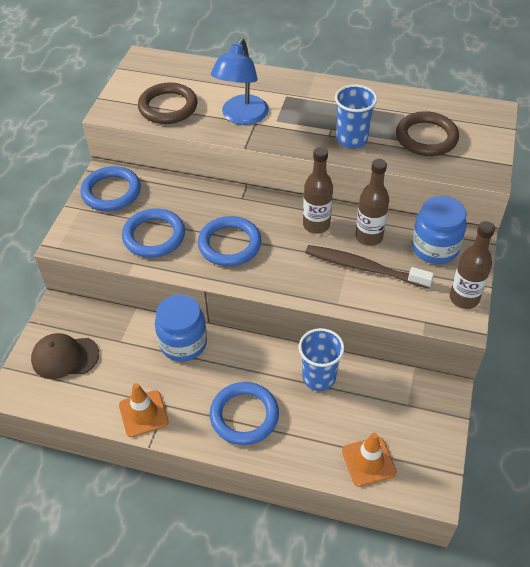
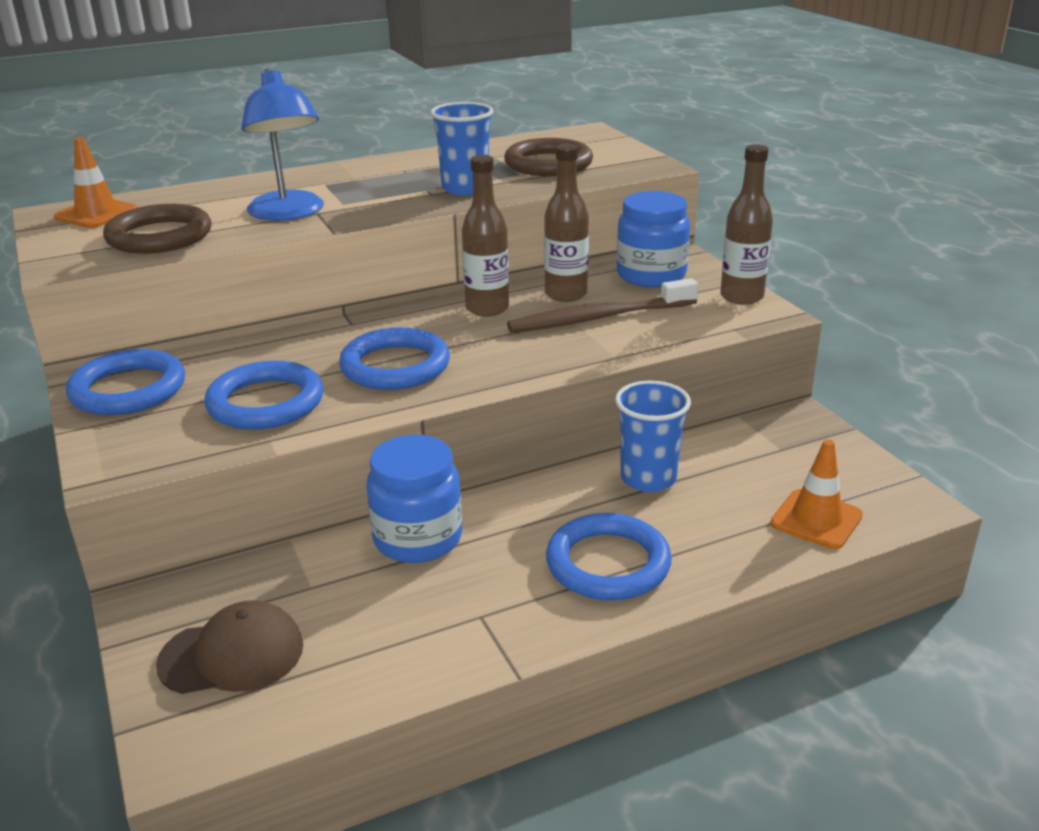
camera: 40 degrees left, 20 degrees down
brown cap [31,333,99,379] -> brown cap turned 150 degrees counterclockwise [156,600,303,694]
orange traffic cone [119,383,169,437] -> orange traffic cone moved to [54,137,138,228]

